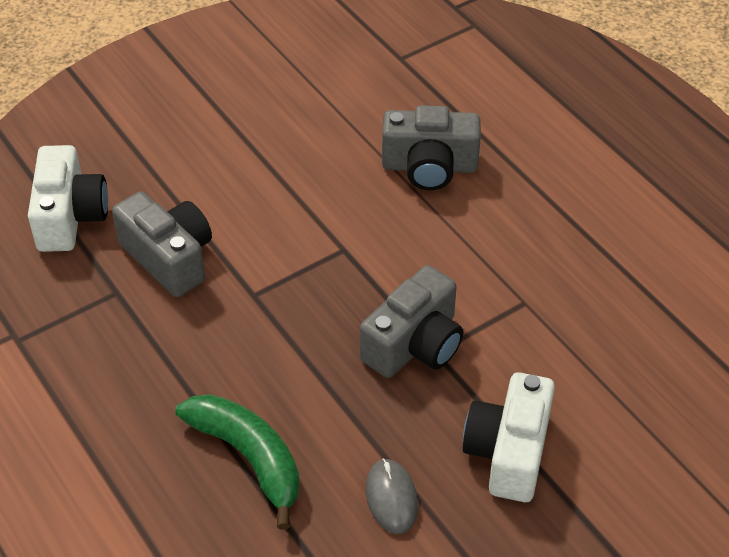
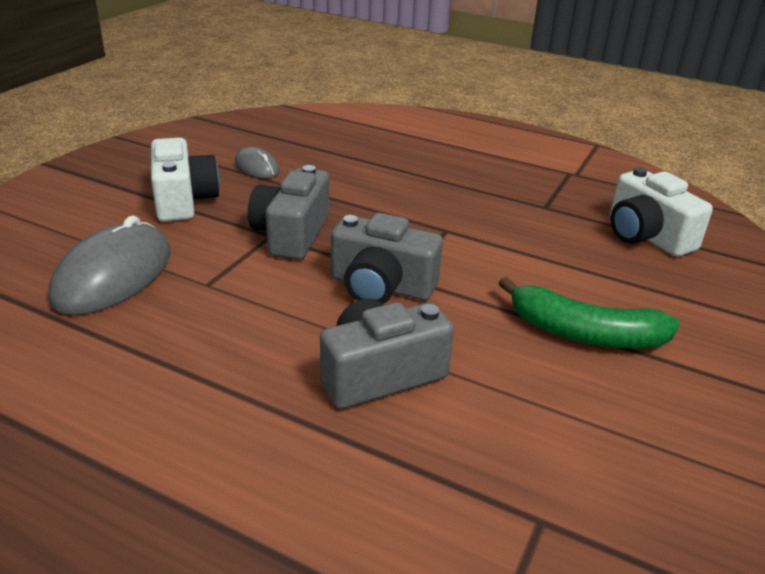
camera: 150 degrees right, 15 degrees down
grey camera [112,191,212,297] -> grey camera moved to [331,213,443,304]
green banana [175,394,300,530] -> green banana moved to [499,277,680,348]
none -> grey mouse [48,216,171,315]

